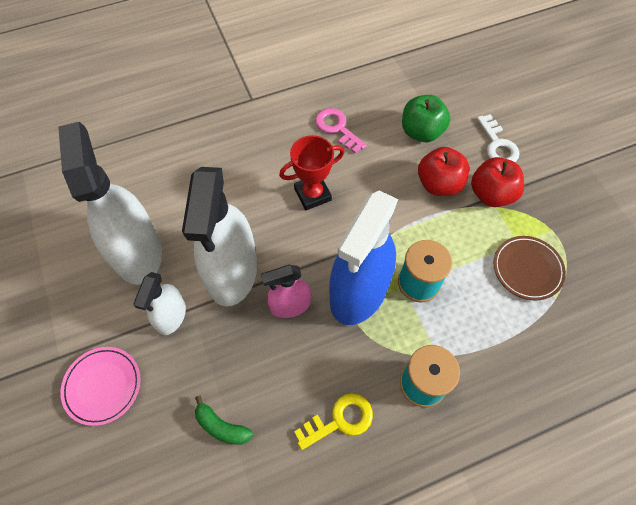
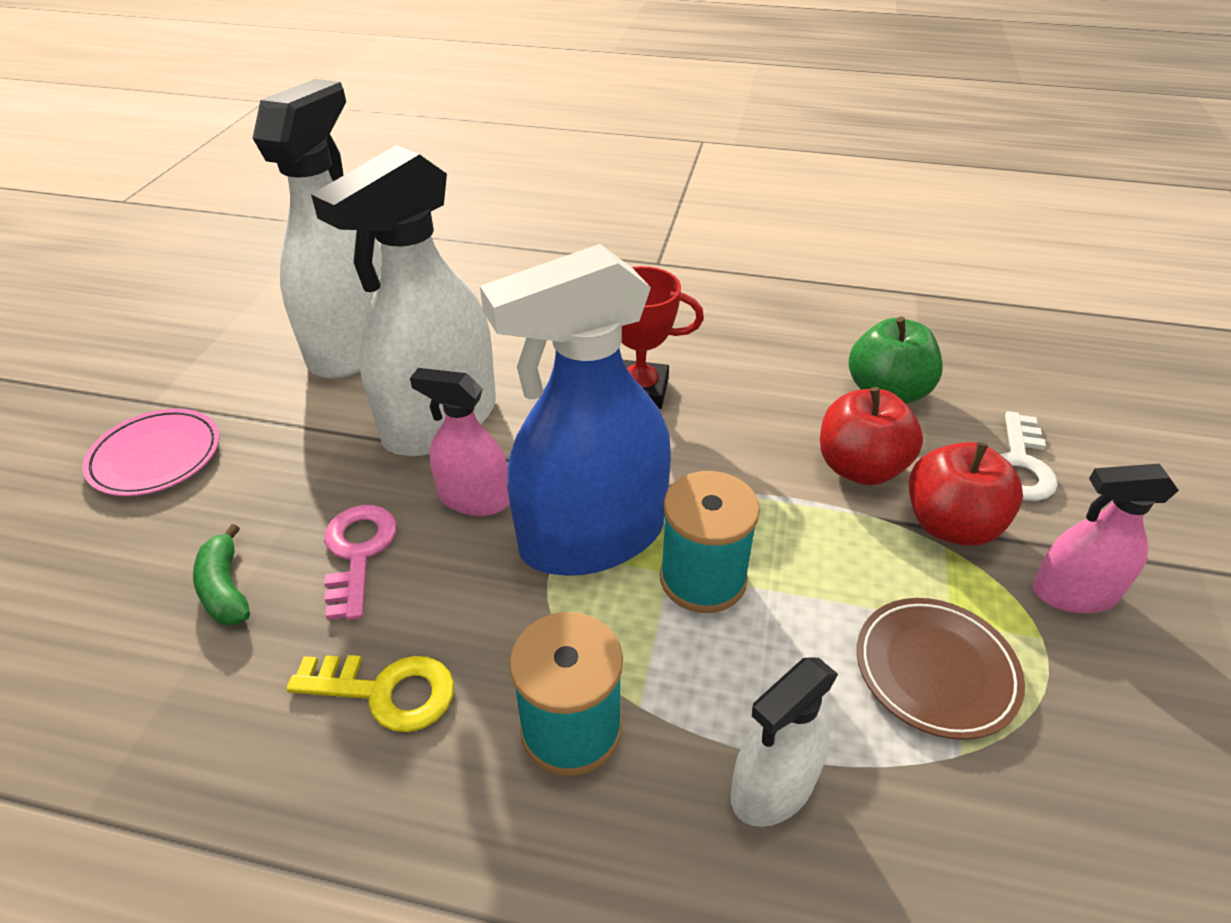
camera: 35 degrees right, 20 degrees down
white spray bottle [134,272,186,335] -> white spray bottle moved to [731,658,838,827]
pink key [315,108,367,153] -> pink key moved to [324,505,397,620]
none -> pink spray bottle [1032,464,1179,613]

